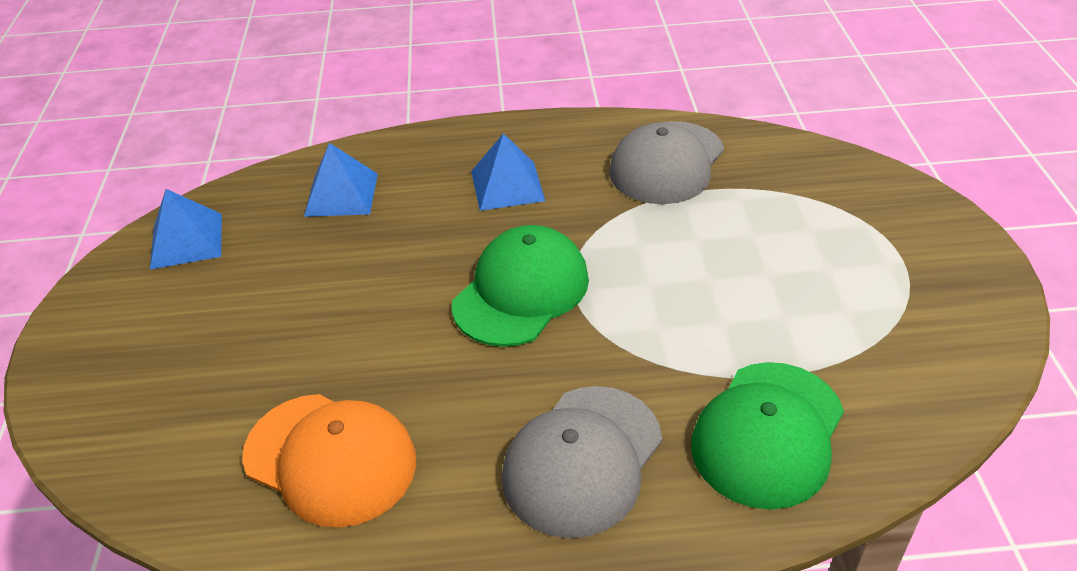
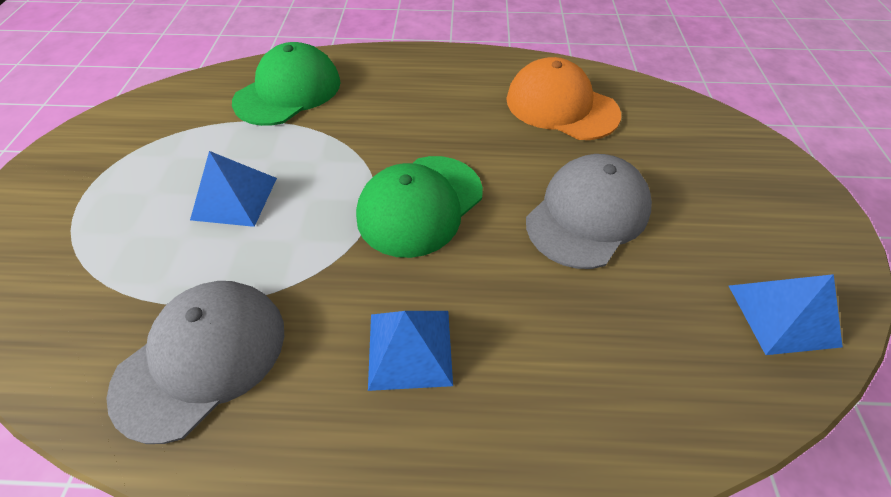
camera: 175 degrees left, 10 degrees up
blue pyramid [304,143,378,217] -> blue pyramid moved to [190,151,277,227]
grey cap [502,386,662,538] -> grey cap moved to [526,154,652,269]

